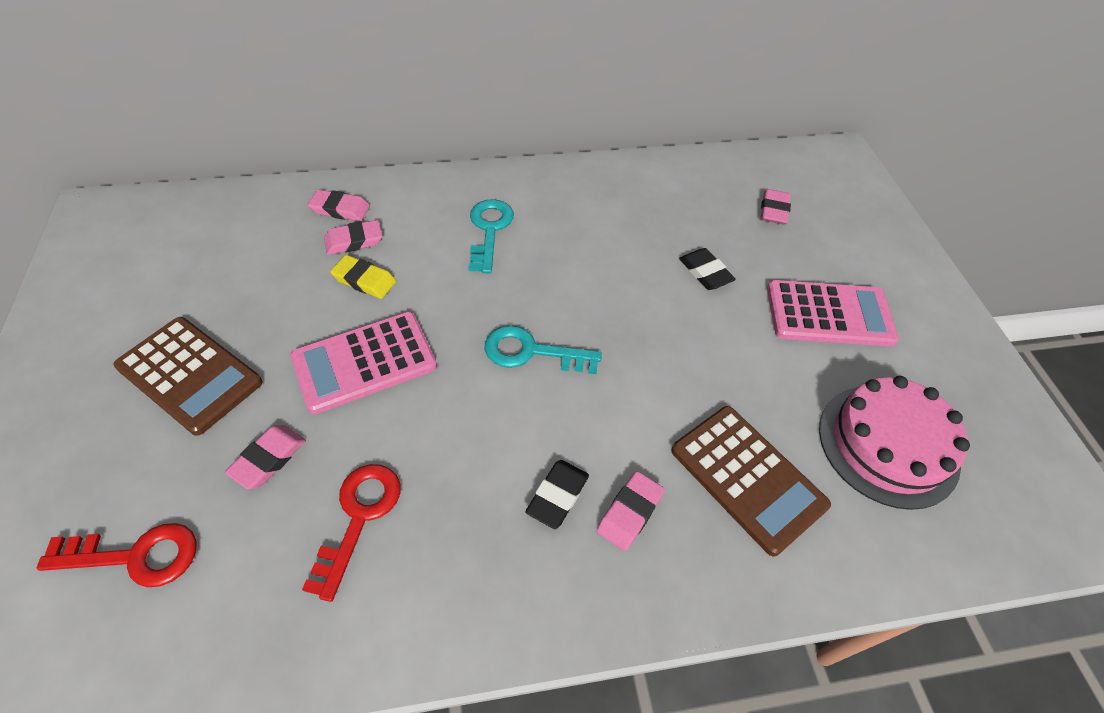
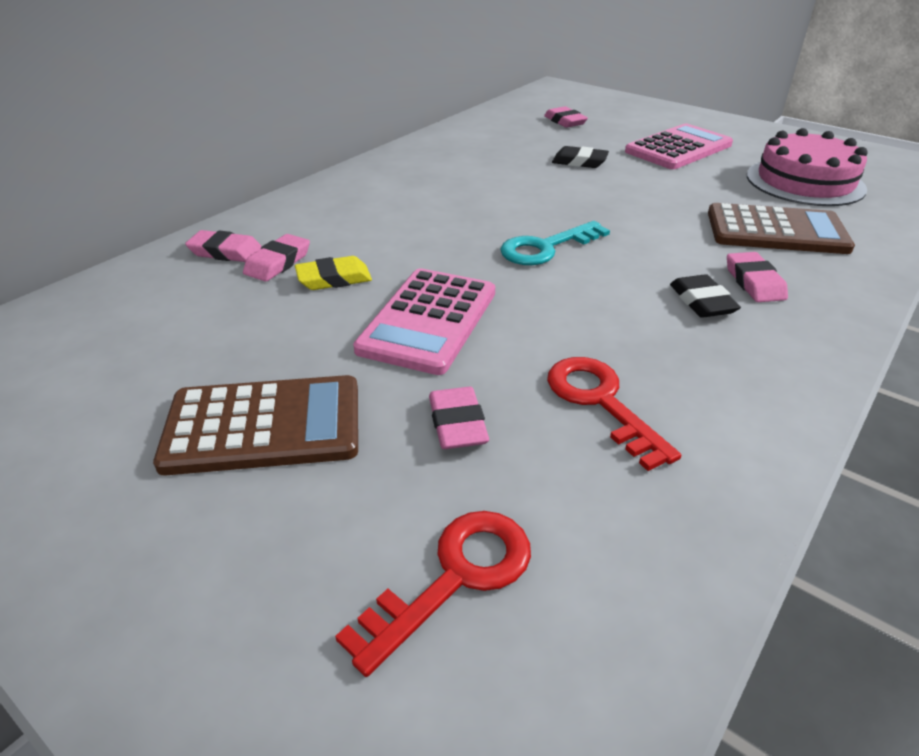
camera: 40 degrees left, 15 degrees down
pink eraser [308,189,370,221] -> pink eraser turned 45 degrees clockwise [185,230,262,262]
turquoise key [468,199,514,273] -> none

